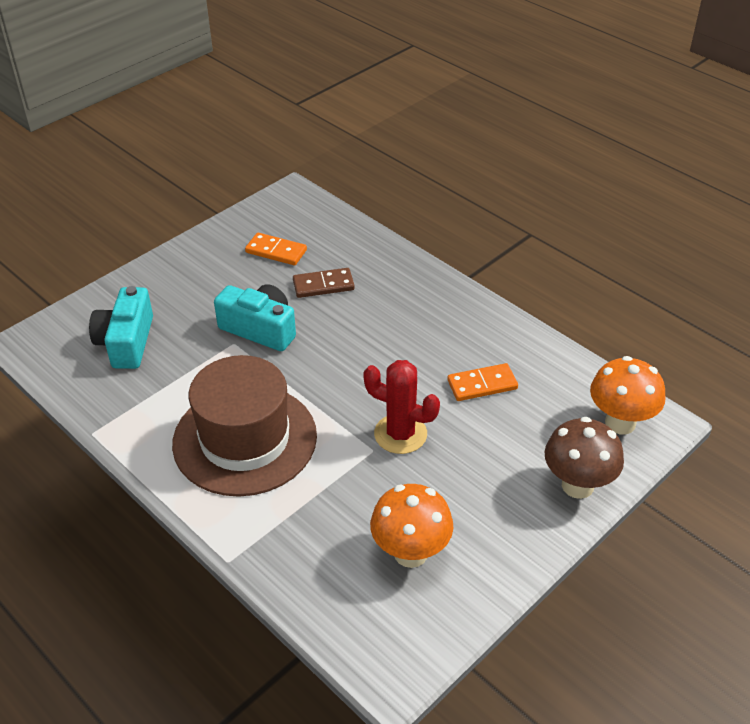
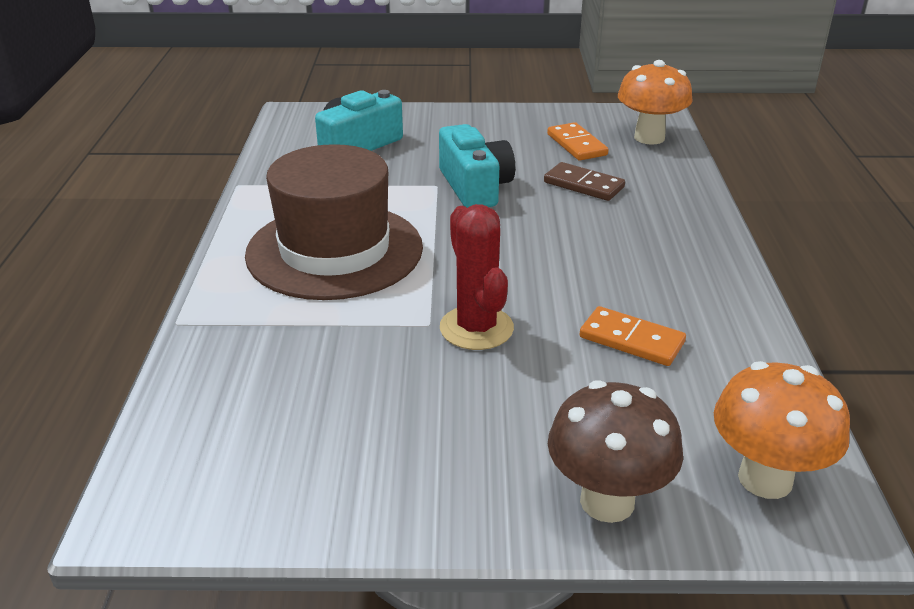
camera: 45 degrees right, 10 degrees down
orange mushroom [370,484,453,568] -> orange mushroom moved to [618,60,693,145]

